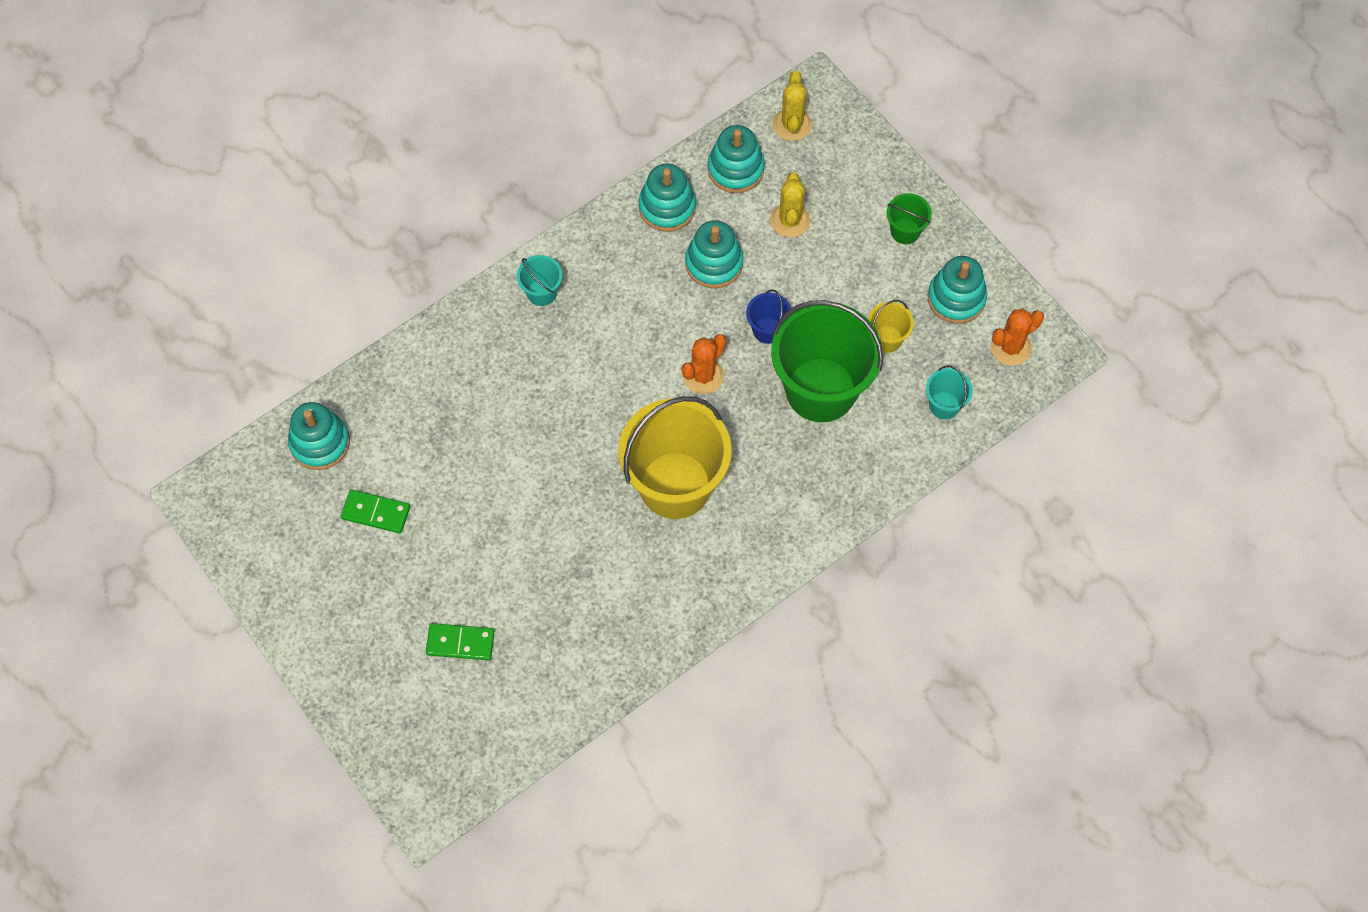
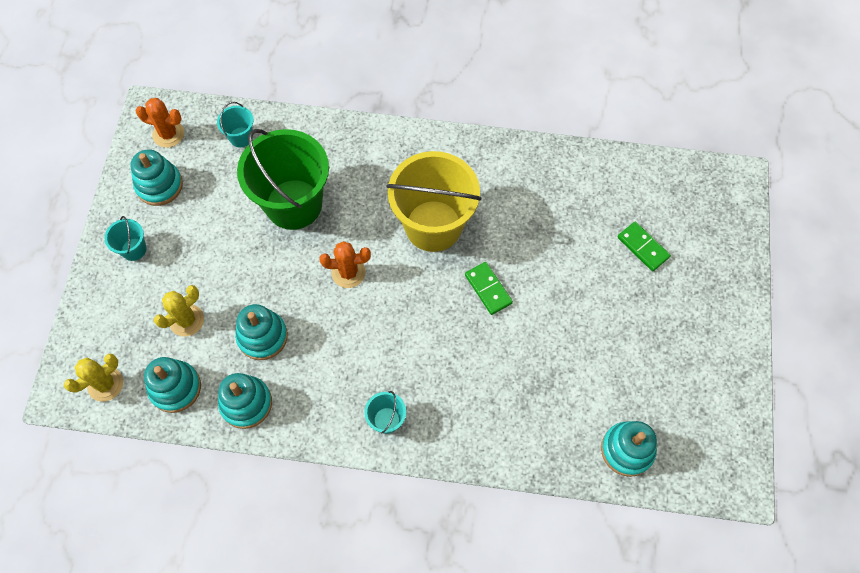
camera: 135 degrees left, 0 degrees up
green domino [341,489,410,534] -> green domino moved to [465,262,513,315]
blue bucket [746,289,791,344] -> none
yellow bucket [868,300,914,353] -> none
green bucket [887,193,932,244] -> turquoise bucket [105,216,147,261]

